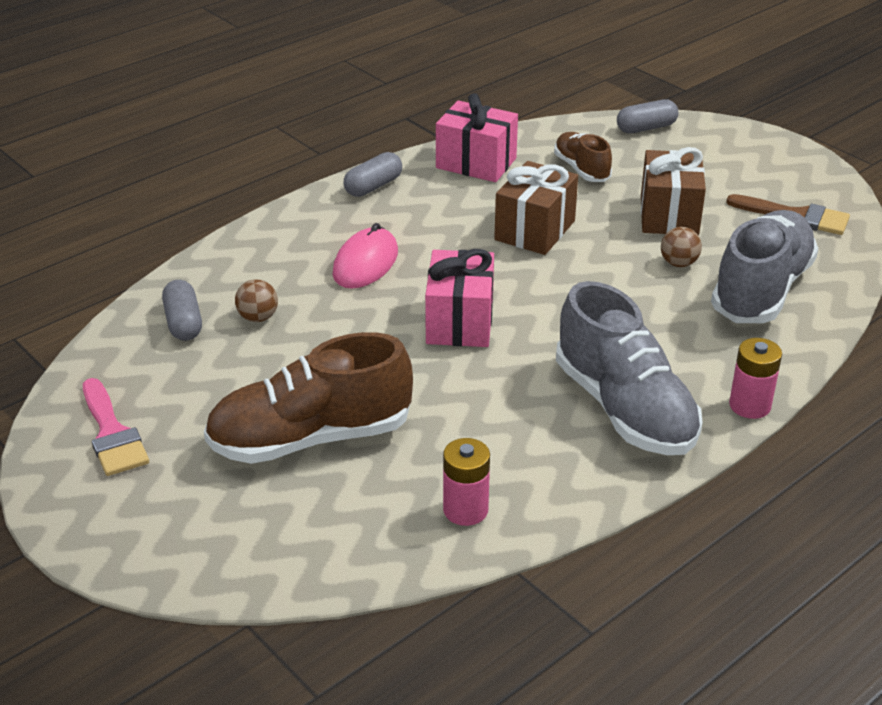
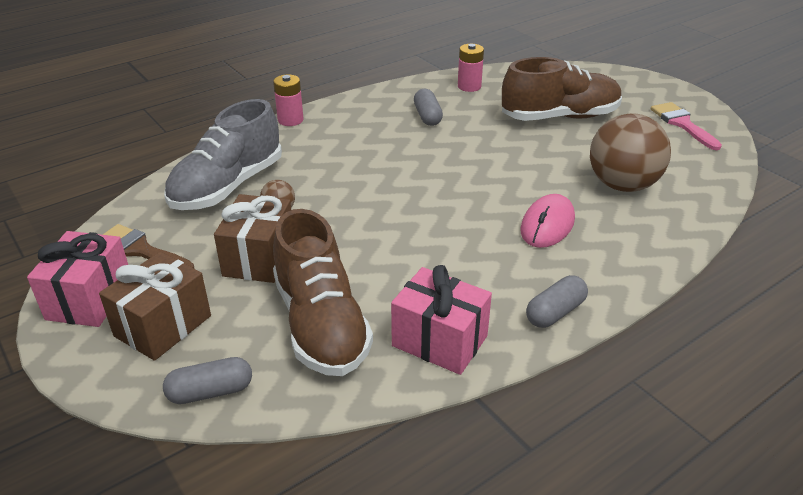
camera: 175 degrees left, 0 degrees up
grey capsule [162,280,202,341] -> grey capsule moved to [414,89,443,126]
brown ball [235,279,278,322] -> brown ball [590,113,671,192], size x2.32
pink gift [425,249,494,347] -> pink gift moved to [27,231,128,327]
brown gift [494,161,578,255] -> brown gift moved to [99,252,211,361]
brown shoe [554,132,612,182] -> brown shoe [273,209,373,376], size x1.86
grey shoe [556,281,703,455] -> none

